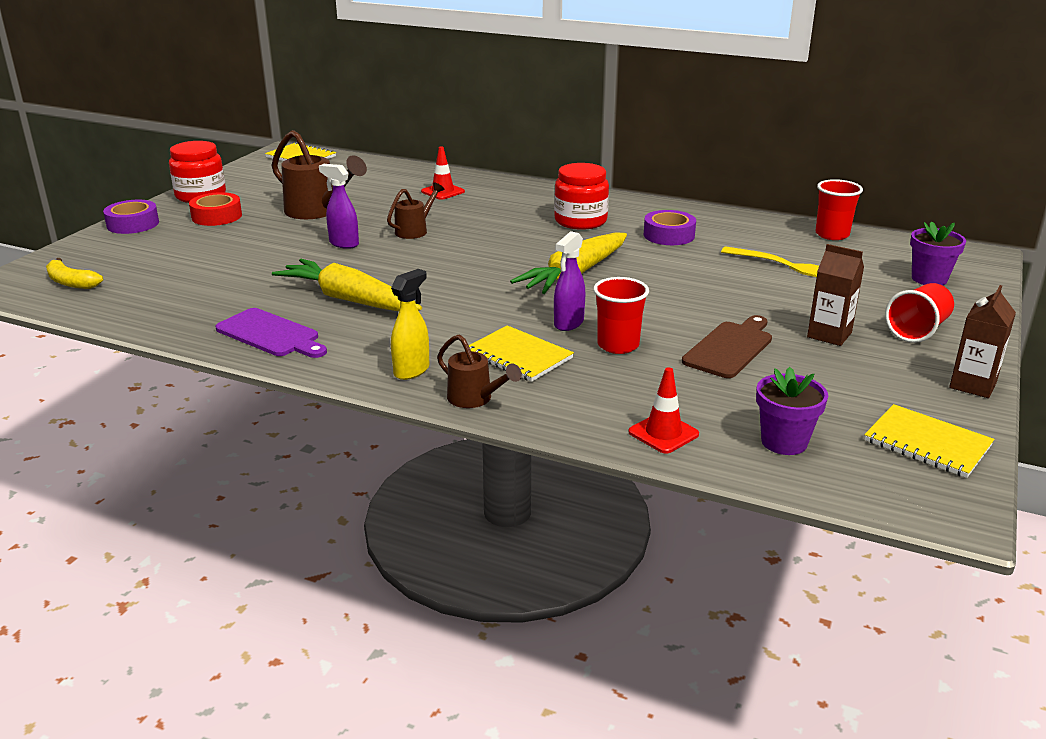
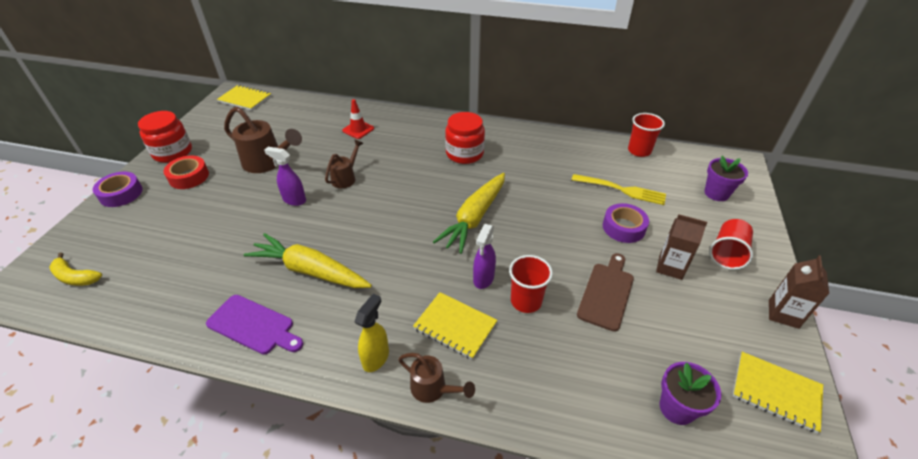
camera: 10 degrees left, 15 degrees up
red traffic cone [629,367,699,454] -> none
purple tape [644,210,696,245] -> purple tape moved to [603,203,649,243]

